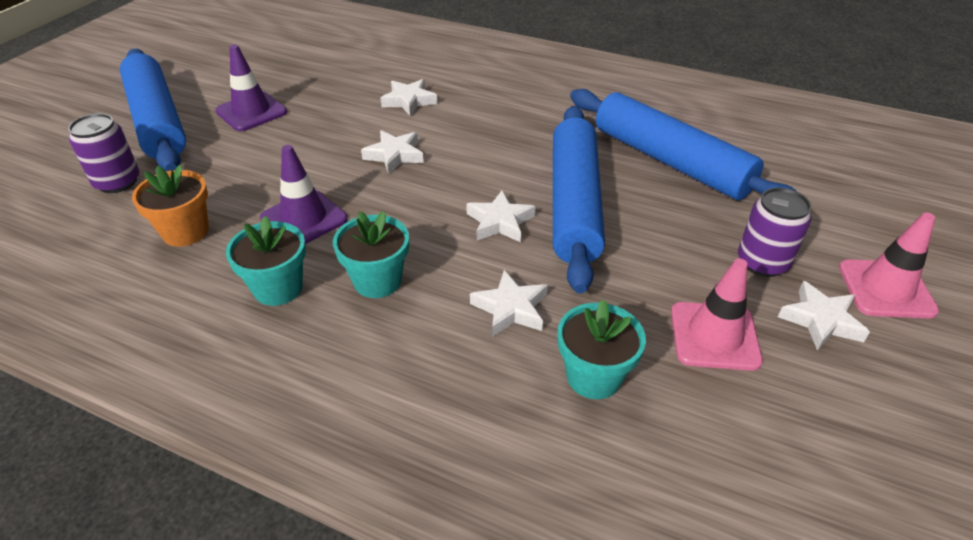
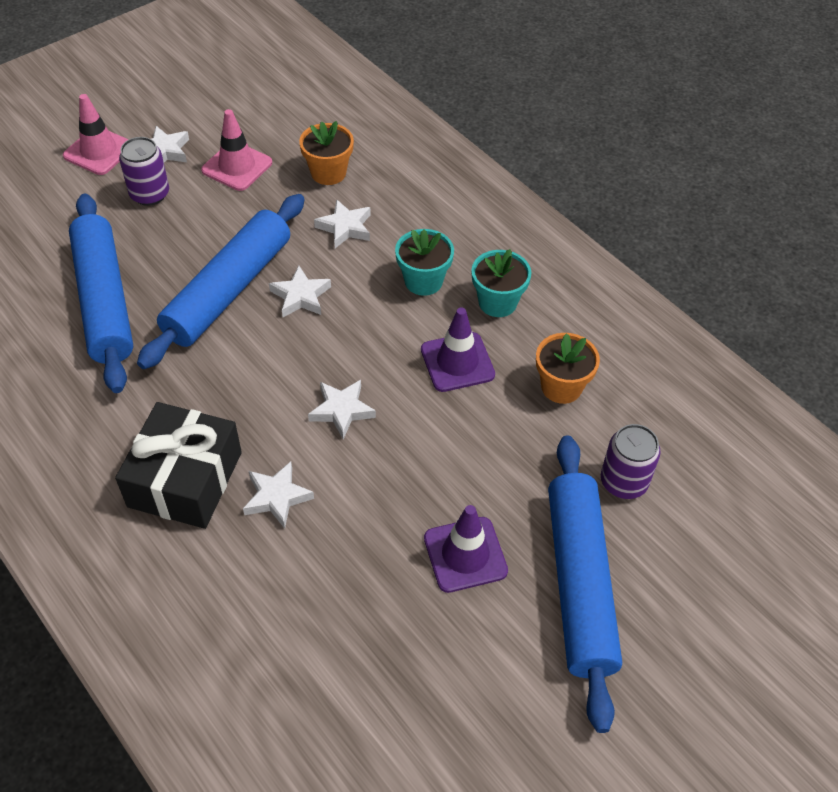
camera: 155 degrees left, 10 degrees up
turquoise flower pot [557,299,646,399] -> orange flower pot [299,121,354,185]
none -> black gift [115,402,242,529]

